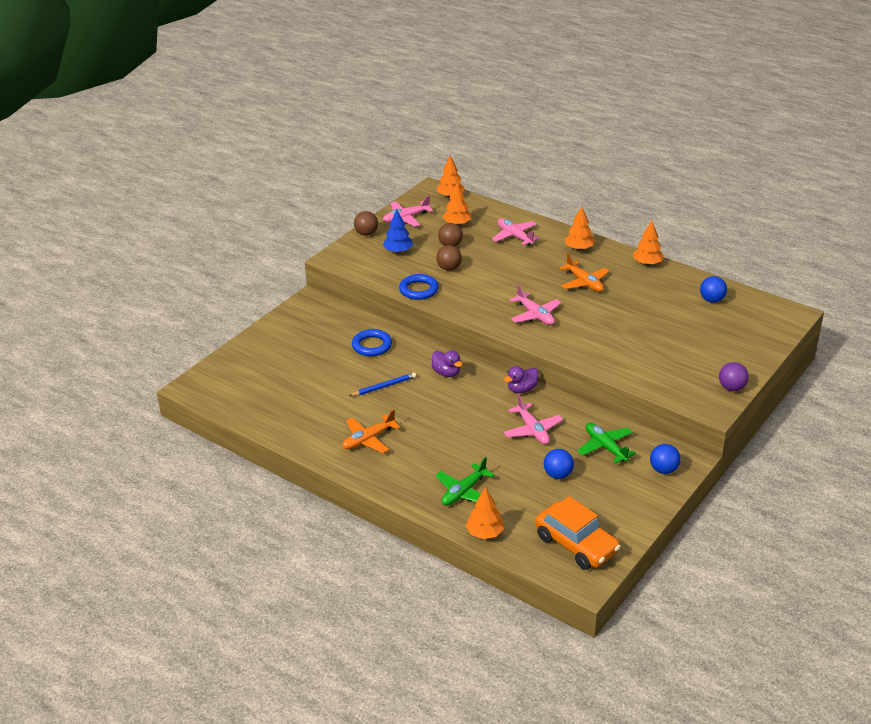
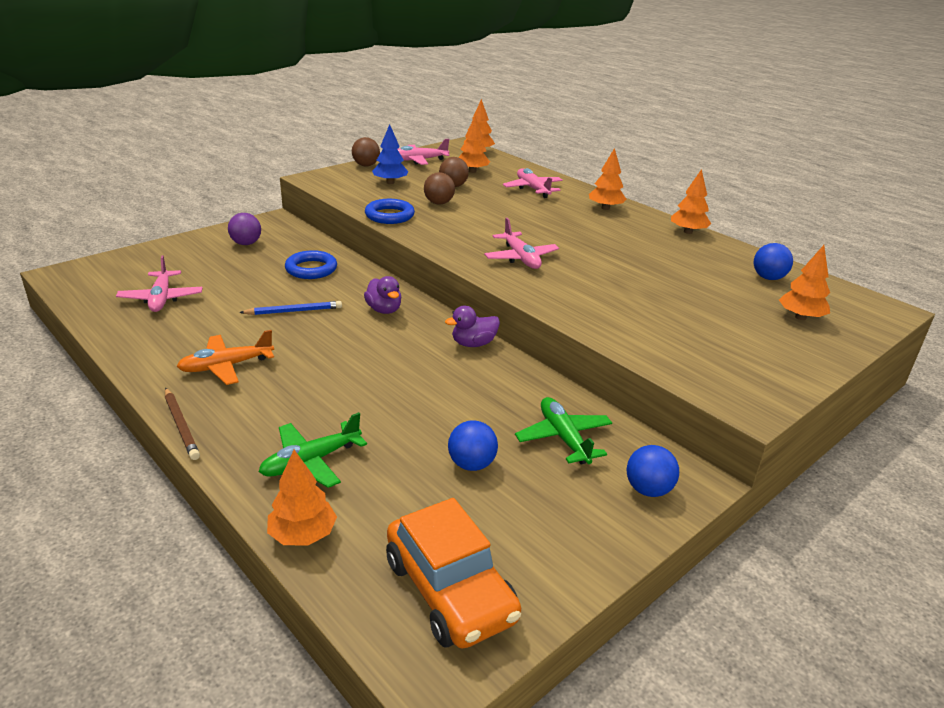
camera: 10 degrees right, 5 degrees down
pink plane [504,395,563,444] -> pink plane moved to [116,255,203,312]
orange plane [560,253,610,292] -> none
purple ball [719,362,749,391] -> purple ball moved to [228,213,261,245]
none -> brown pencil [165,388,200,460]
none -> orange tree [779,245,830,320]

